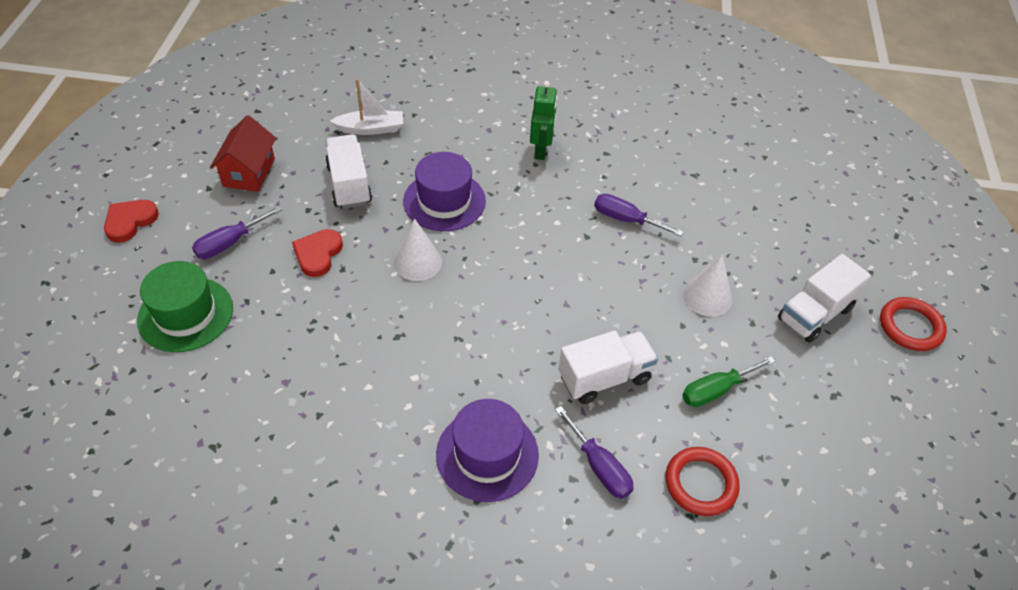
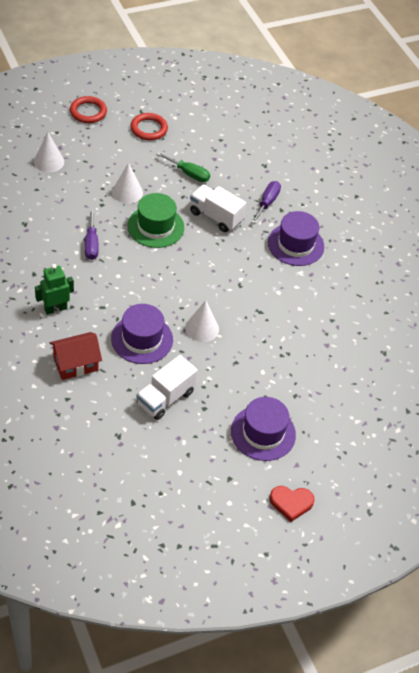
camera: 125 degrees left, 0 degrees up
green hat [137,261,233,352] -> green hat moved to [127,193,184,248]
purple screwdriver [192,206,282,259] -> purple hat [231,397,296,461]
red house [210,115,276,192] -> red house moved to [50,332,102,380]
red heart [292,229,343,277] -> none
white boat [330,79,403,135] -> none
red ring [665,447,740,516] -> red ring moved to [130,113,168,140]
white truck [778,254,871,343] -> none
none -> white cone [34,132,64,172]

